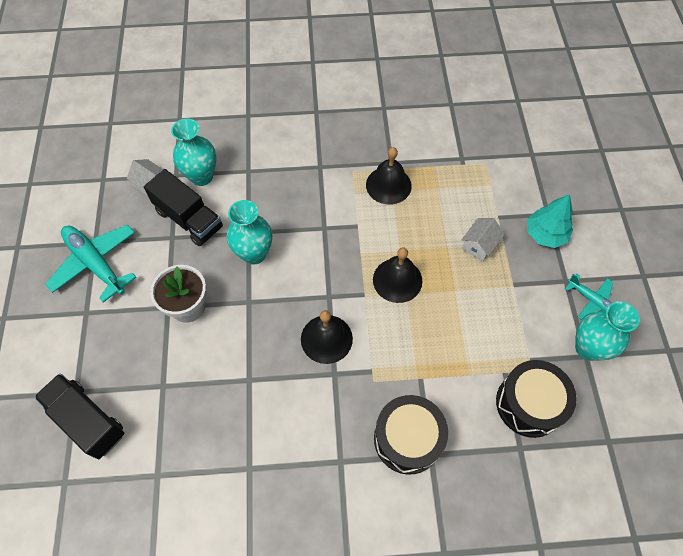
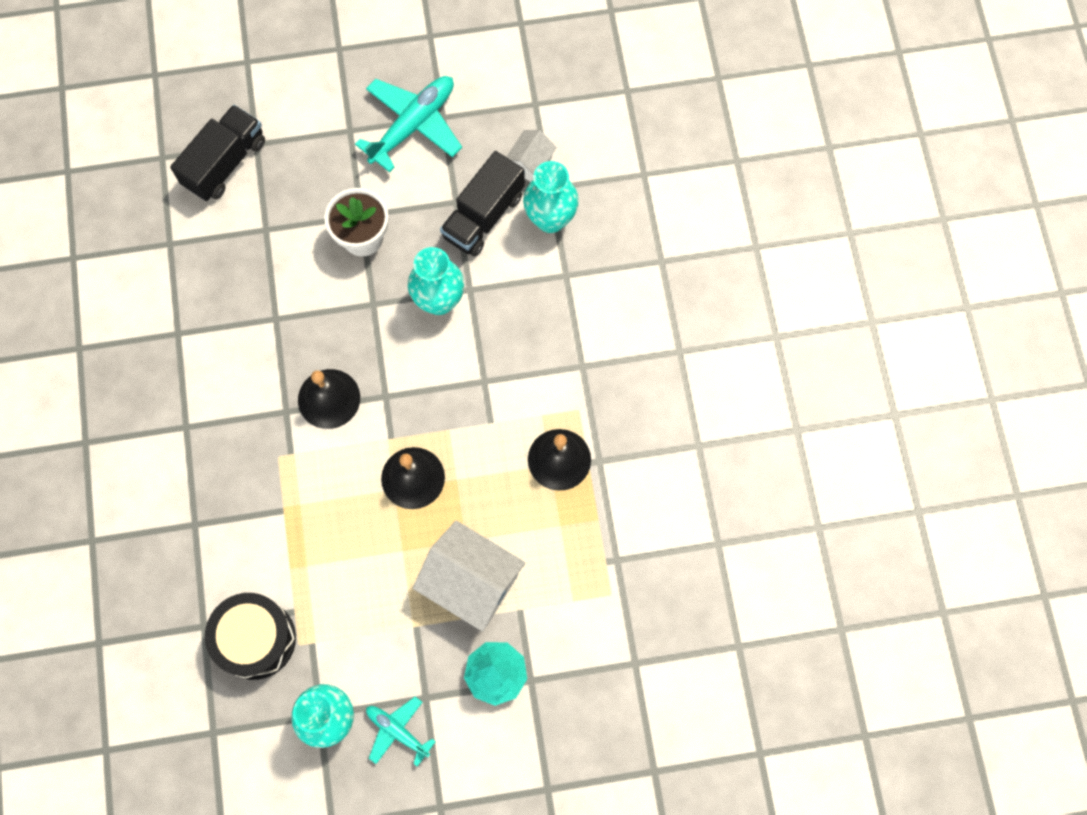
camera: 85 degrees right, 10 degrees up
black drum [374,395,448,475] -> none
white house [462,218,504,262] -> white house [413,520,525,632], size x1.91
turquoise plane [565,274,613,320] -> turquoise plane turned 90 degrees clockwise [366,697,436,766]

